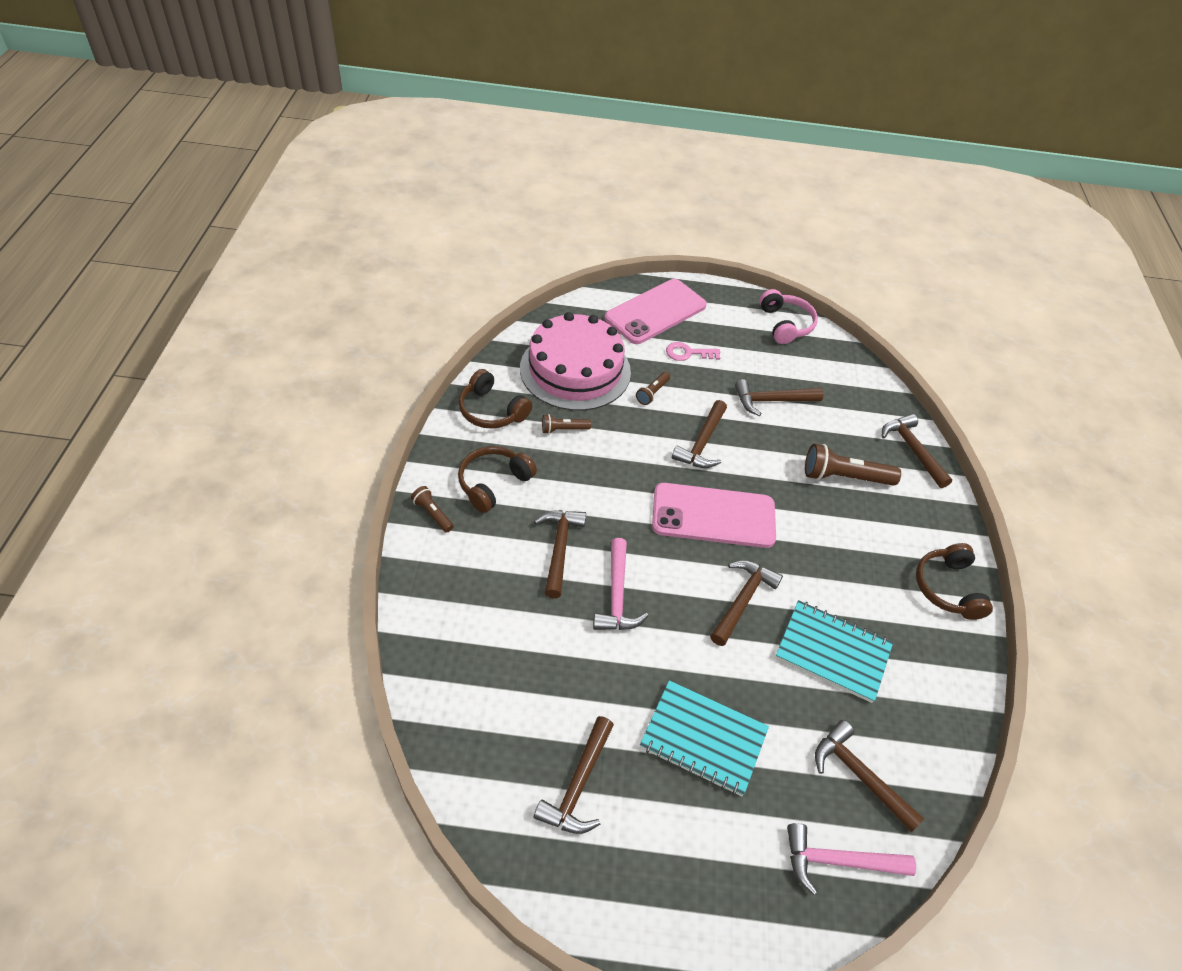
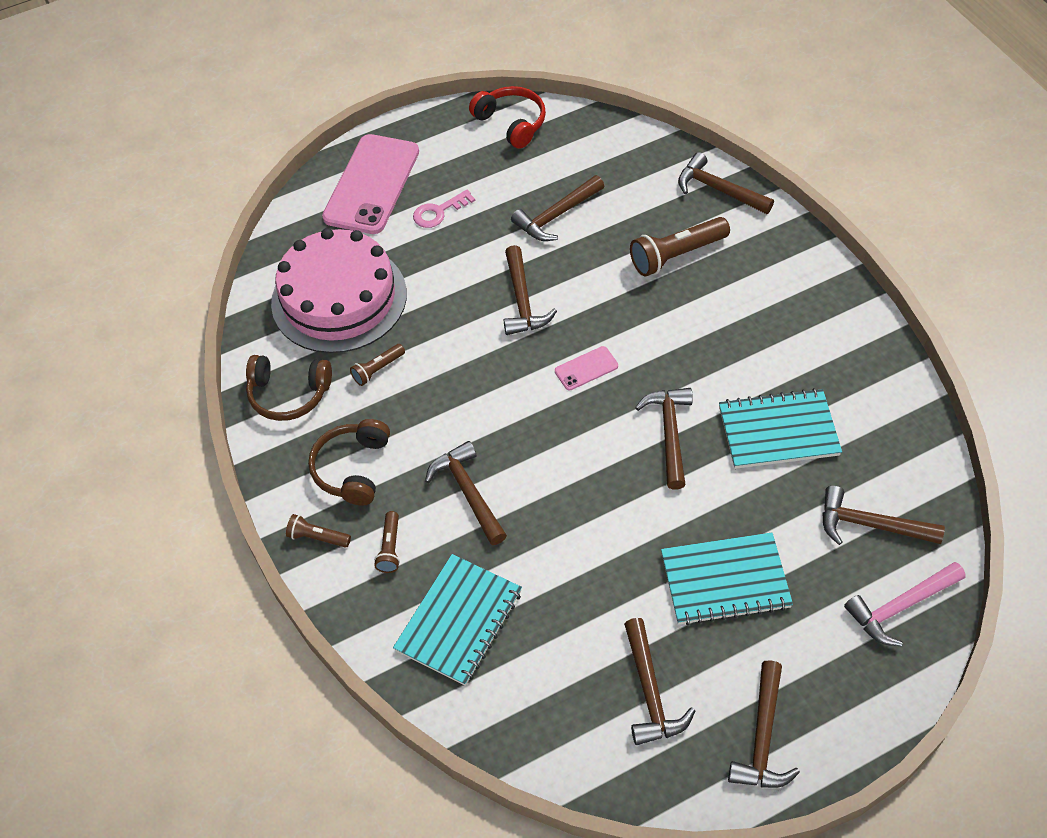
camera: 25 degrees left, 5 degrees up
pink hammer [593,538,648,630] -> none
brown flashlight [636,372,670,405] -> brown flashlight moved to [374,511,400,573]
pink phone [652,483,776,548] -> pink phone [555,346,618,390], size x0.43
pink headphones [759,289,818,344] -> red headphones [469,86,546,149]
brown headphones [916,543,993,620] -> none
none -> turquoise notebook [393,554,522,686]
none -> brown hammer [728,660,800,788]

